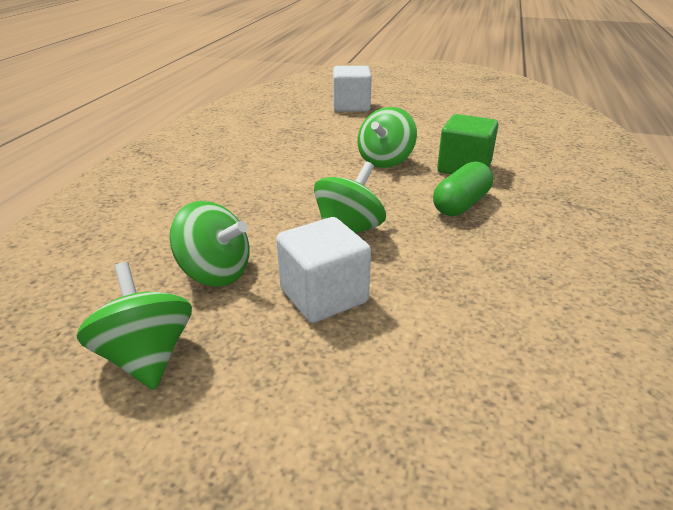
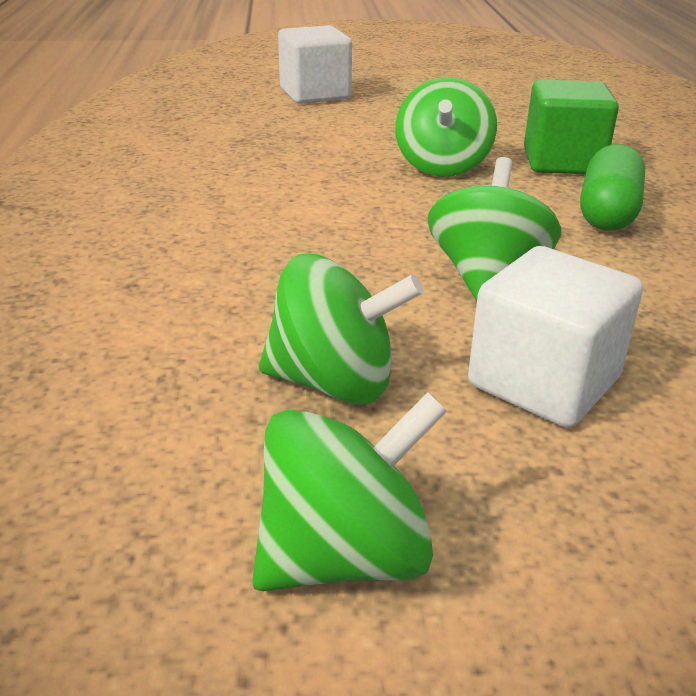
camera: 20 degrees left, 0 degrees up
green spinning top [77,262,192,390] -> green spinning top turned 105 degrees clockwise [252,392,447,591]

